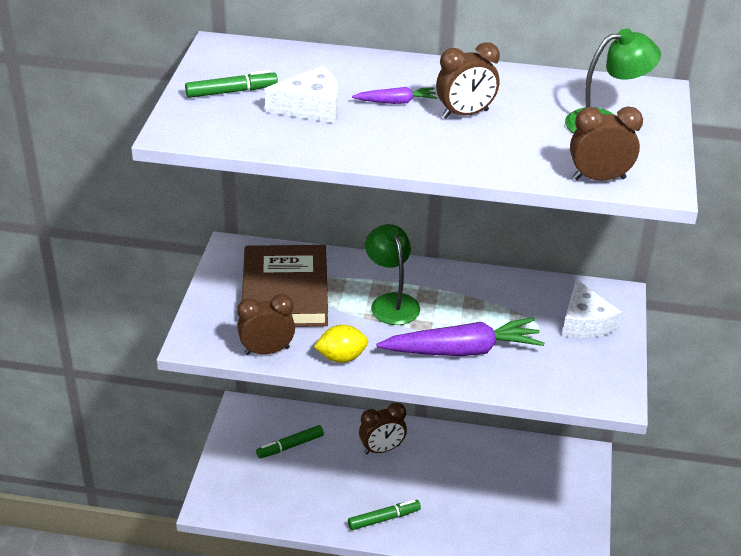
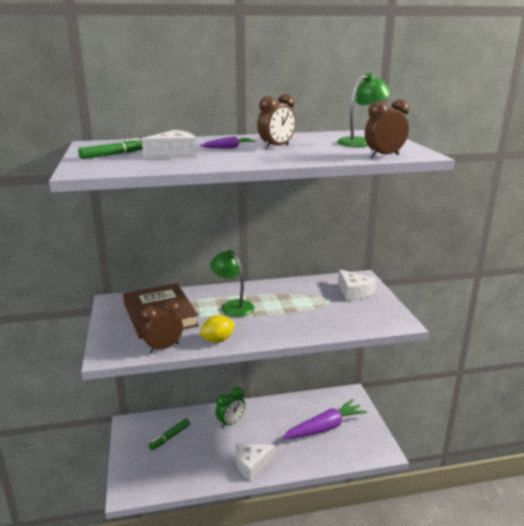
camera: 20 degrees left, 15 degrees down
green marker [348,500,421,530] -> white cheese [235,444,275,481]
brown clock [359,403,407,454] -> green clock [215,387,245,428]
purple carrot [376,317,544,356] -> purple carrot moved to [283,399,367,439]

